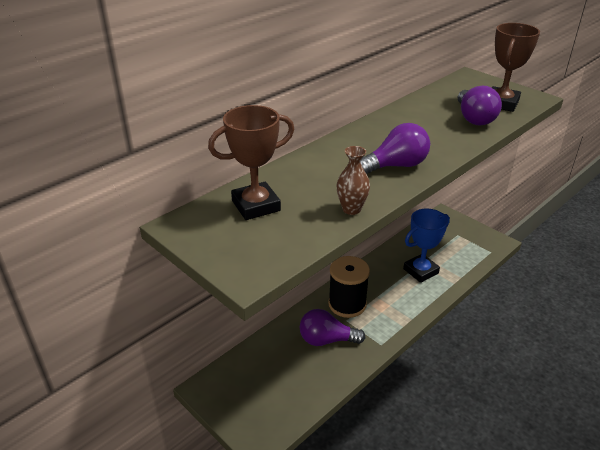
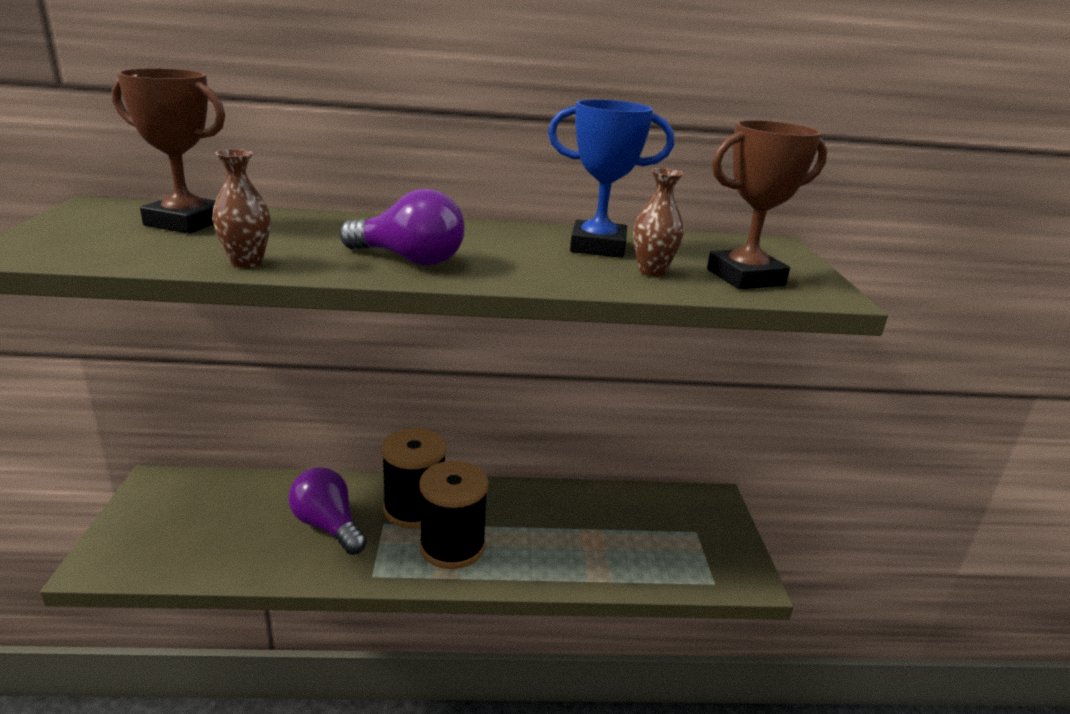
camera: 40 degrees right, 10 degrees down
blue trophy [403,209,450,283] -> blue trophy moved to [548,99,674,258]
purple light bulb [457,86,502,126] -> brown vase [633,168,684,277]
none -> black spool [419,461,489,569]

